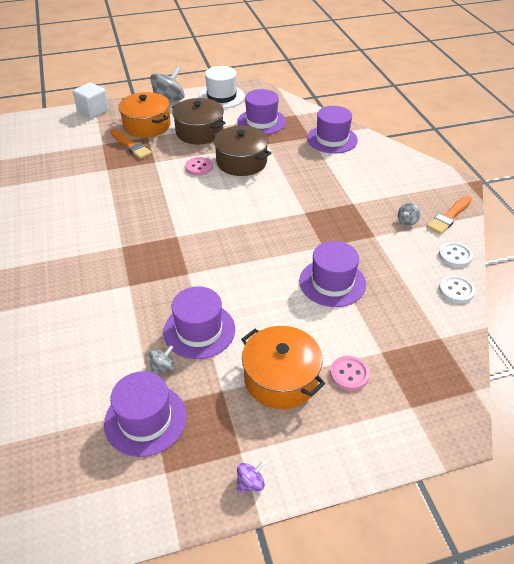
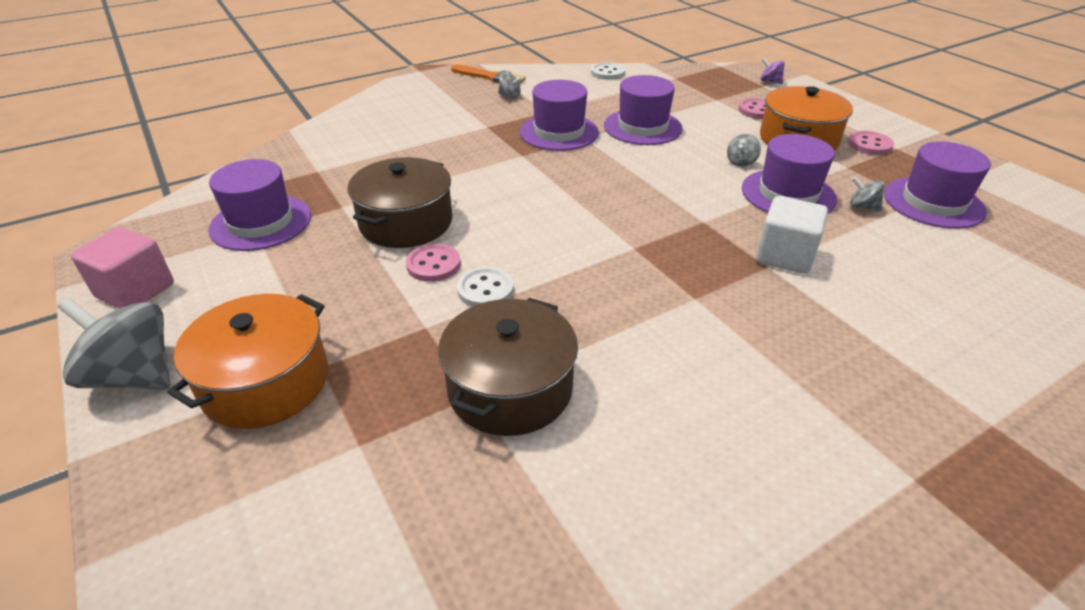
camera: 105 degrees left, 5 degrees down
white cube [73,82,109,118] -> white cube moved to [756,196,828,274]
orange brush [110,129,152,159] -> none
brown pot [172,98,226,144] -> brown pot moved to [438,298,578,436]
white hat [199,66,245,108] -> pink cube [71,227,174,308]
purple spinning top [237,461,265,492] -> purple spinning top moved to [761,58,785,84]
purple hat [307,106,358,153] -> purple hat moved to [520,80,599,151]
white button [439,242,473,267] -> white button moved to [457,267,514,307]
none -> grey spinning top [727,134,761,167]
none -> pink button [848,131,894,155]

